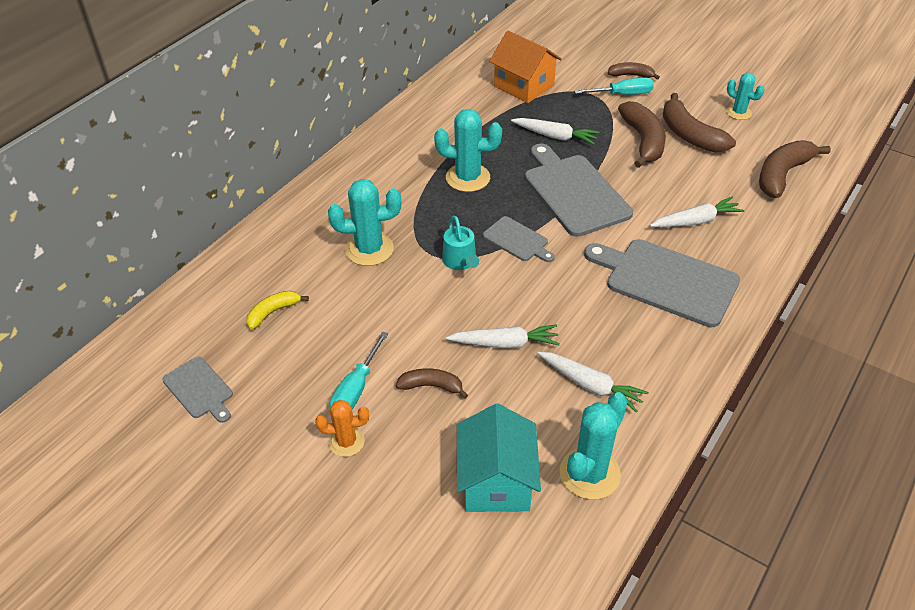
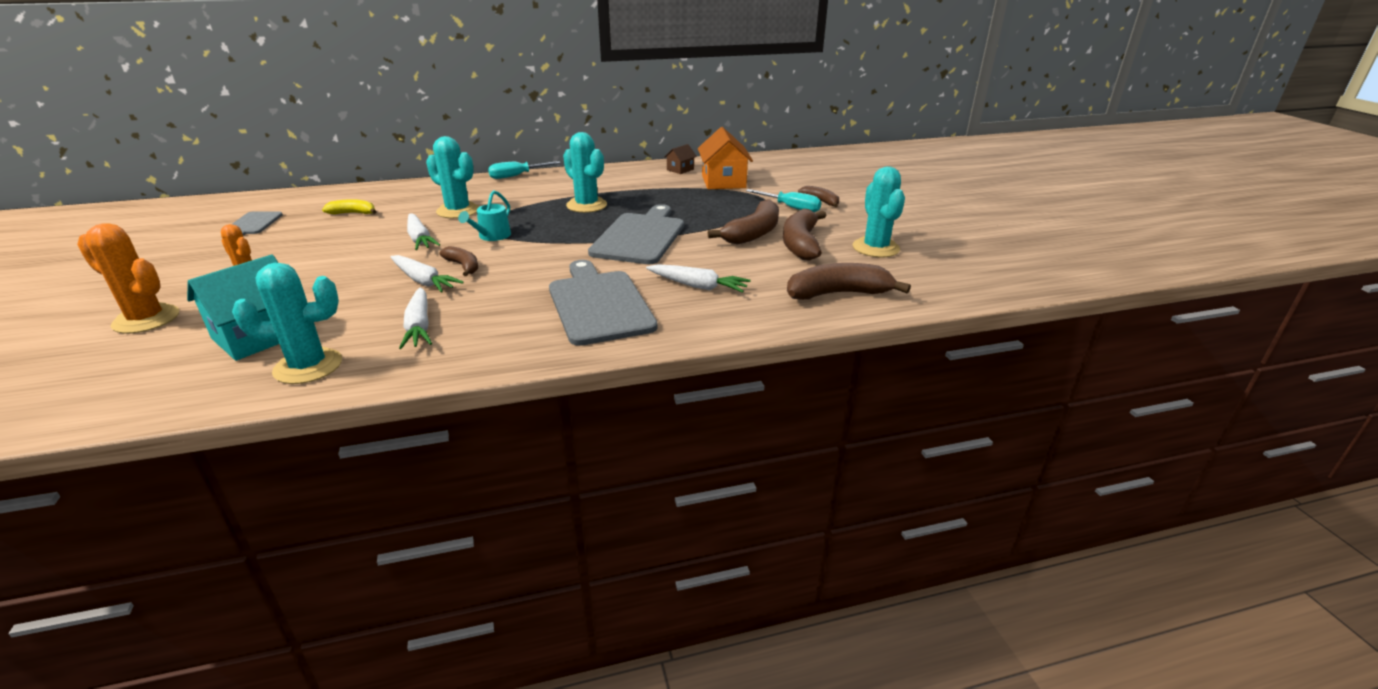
camera: 40 degrees right, 15 degrees down
turquoise screwdriver [330,331,388,410] -> turquoise screwdriver moved to [488,161,560,179]
brown banana [396,368,468,399] -> brown banana moved to [439,246,478,276]
grey cutting board [483,216,555,262] -> none
white carrot [511,118,599,145] -> white carrot moved to [407,214,440,250]
turquoise cactus [726,73,765,120] -> turquoise cactus [853,166,905,257], size x1.64
none -> orange cactus [77,223,179,334]
none -> brown house [664,144,697,174]

